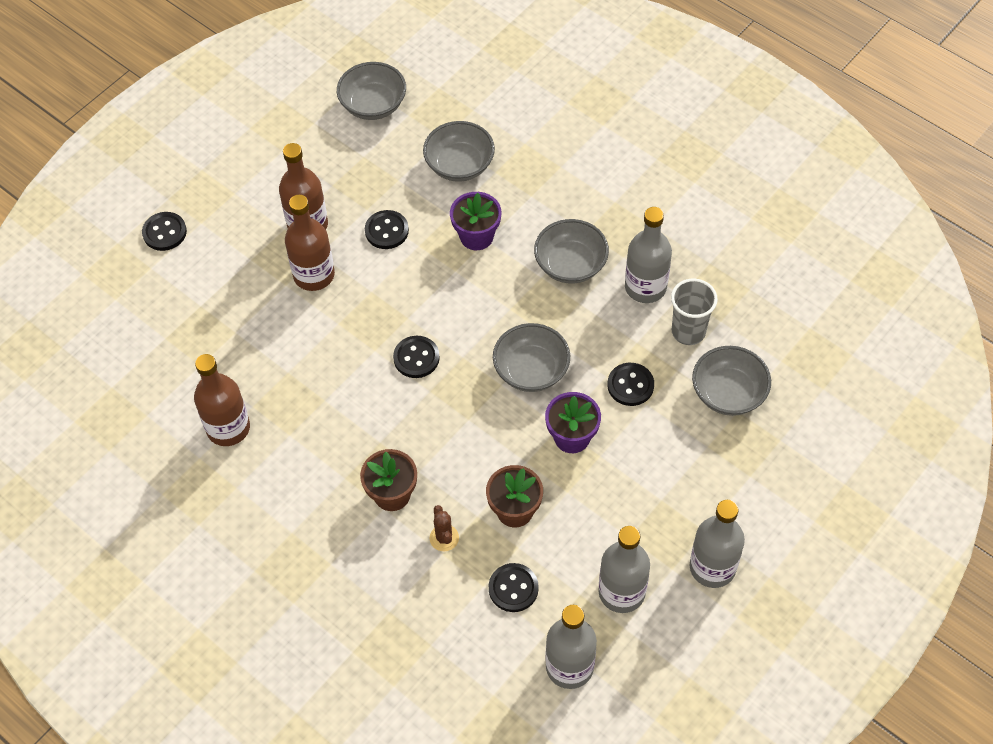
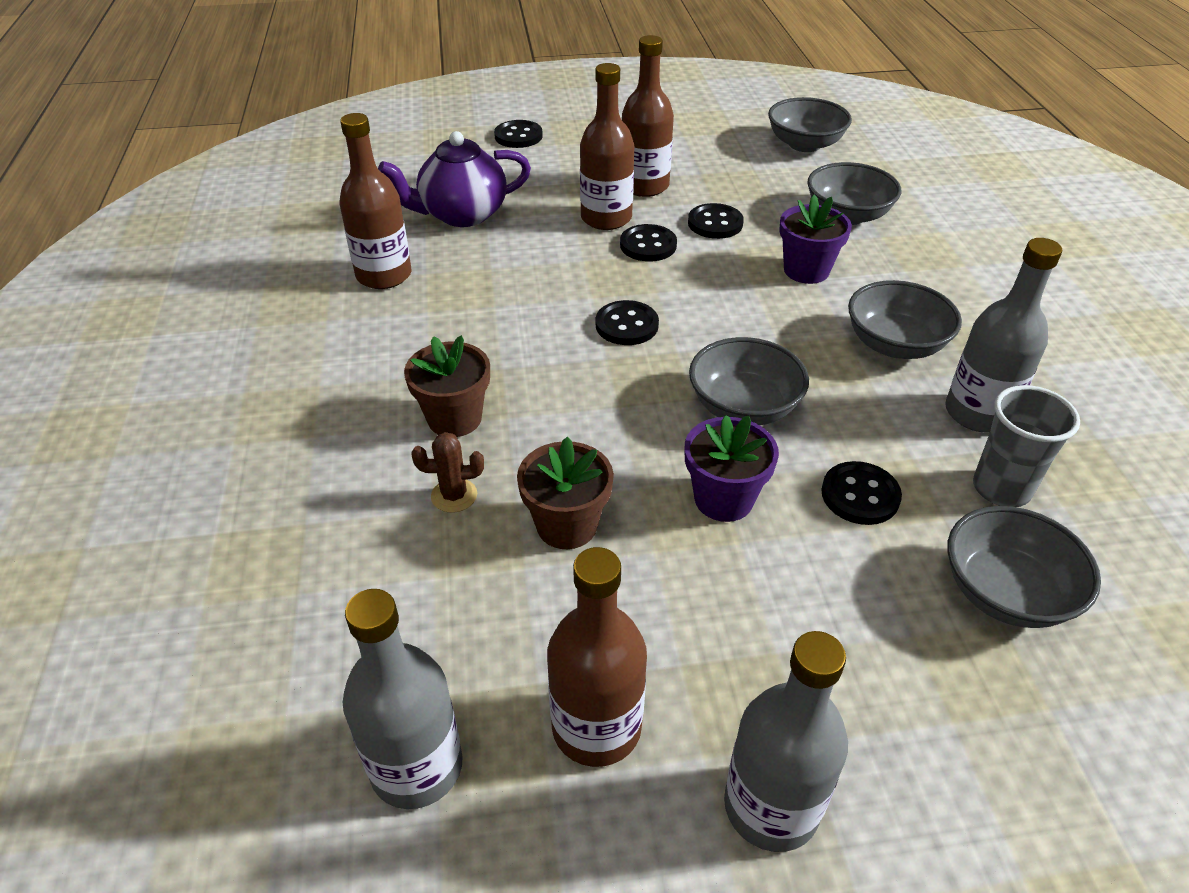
camera: 40 degrees right, 15 degrees down
brown cactus [430,505,459,551] -> brown cactus turned 60 degrees clockwise [411,432,484,513]
black button [489,563,539,612] -> black button moved to [620,224,677,261]
grey bottle [598,526,650,613] -> brown bottle [547,547,647,767]
none -> purple teapot [378,131,531,227]

